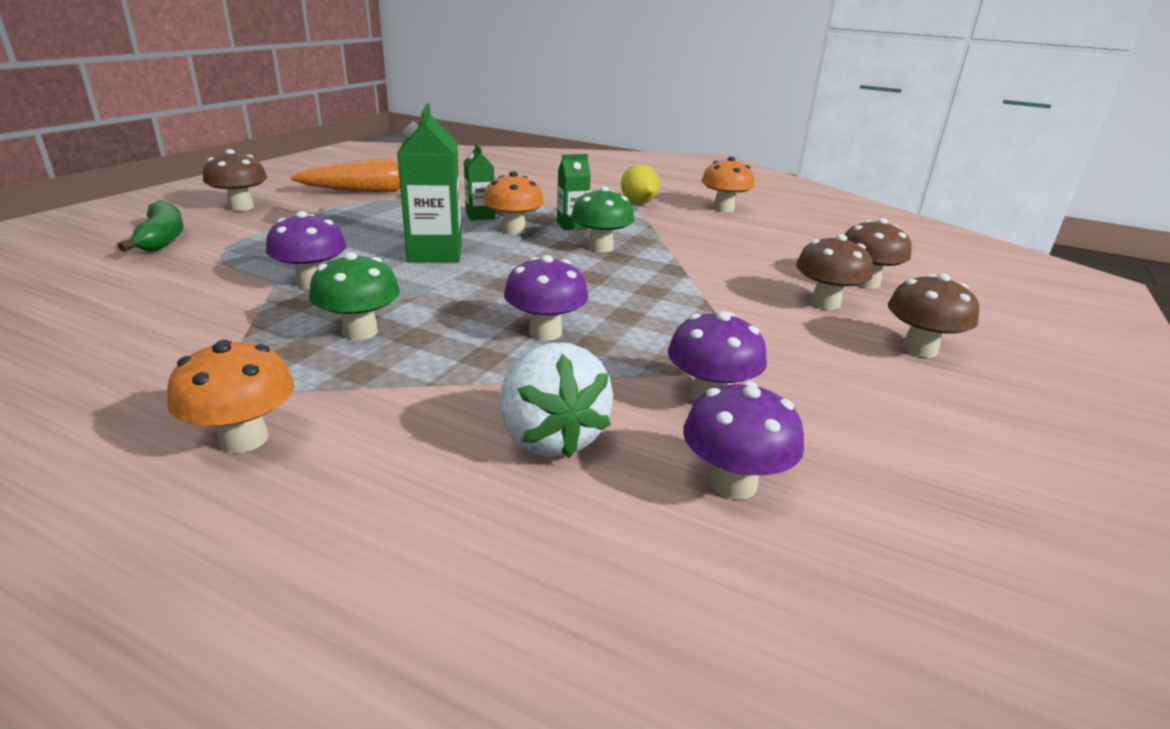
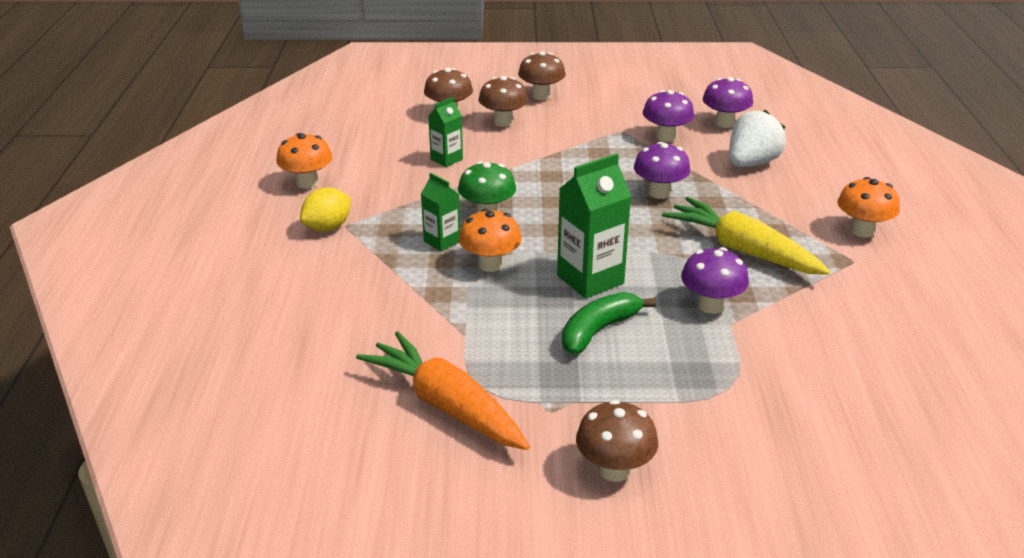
camera: 115 degrees left, 5 degrees up
green banana [118,200,184,252] -> green banana moved to [562,292,656,355]
green mushroom [309,252,400,340] -> yellow carrot [662,197,830,275]
green carton [464,143,495,220] -> green carton moved to [428,97,463,167]

